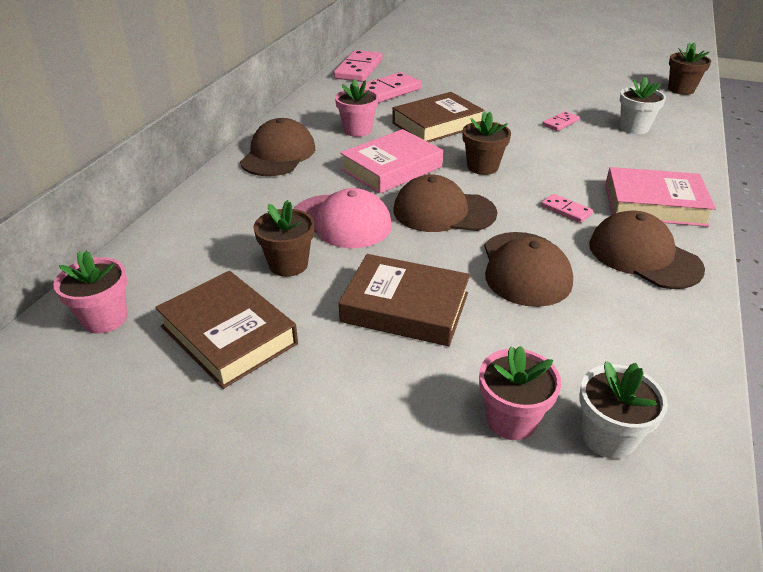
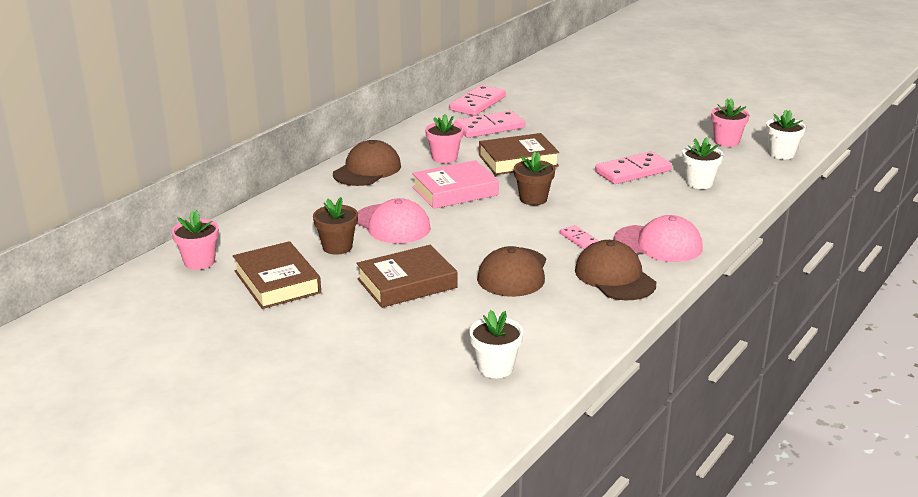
camera: 15 degrees right, 10 degrees down
brown book [339,254,470,346] -> brown book turned 60 degrees counterclockwise [356,245,458,308]
brown cap [393,175,497,232] -> none
pink flower pot [479,346,561,440] -> pink flower pot moved to [711,98,749,147]
pink domino [543,111,579,131] -> pink domino [595,151,672,184], size x2.01
pink book [605,167,716,227] -> pink cap [614,215,703,262]
brown flower pot [668,42,711,95] -> white flower pot [766,110,806,159]

